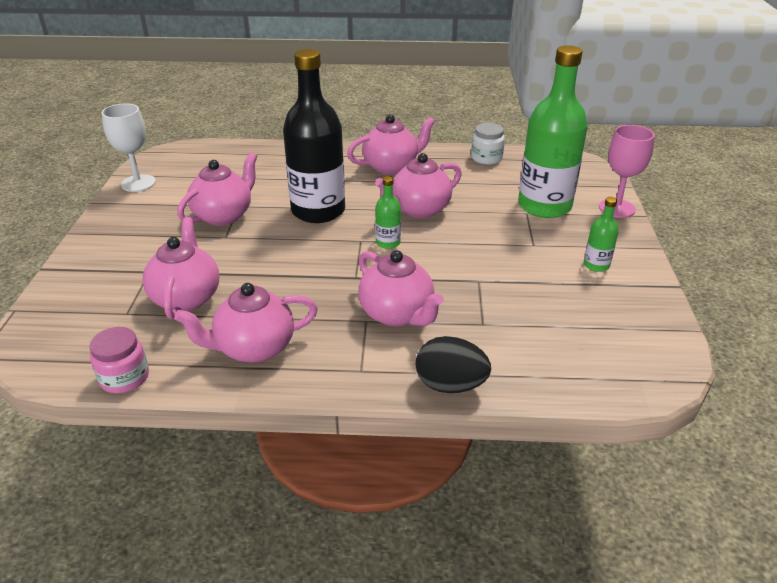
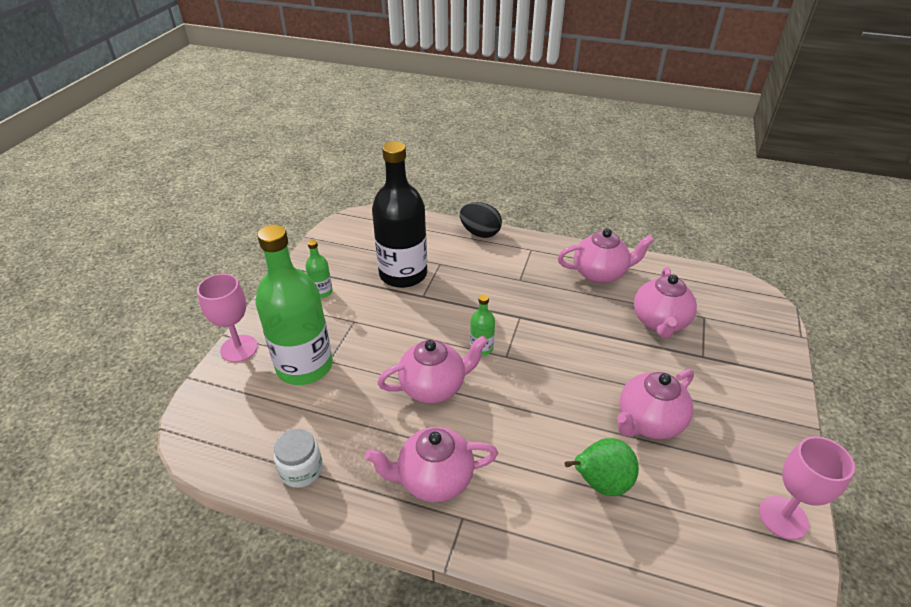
camera: 165 degrees left, 5 degrees up
pink jar [90,327,149,394] -> none
white goblet [102,104,156,192] -> pink goblet [759,436,855,540]
black bottle [283,49,345,223] -> black bottle moved to [372,141,427,288]
pink teapot [358,250,444,327] -> none
none -> green pear [565,438,639,496]

